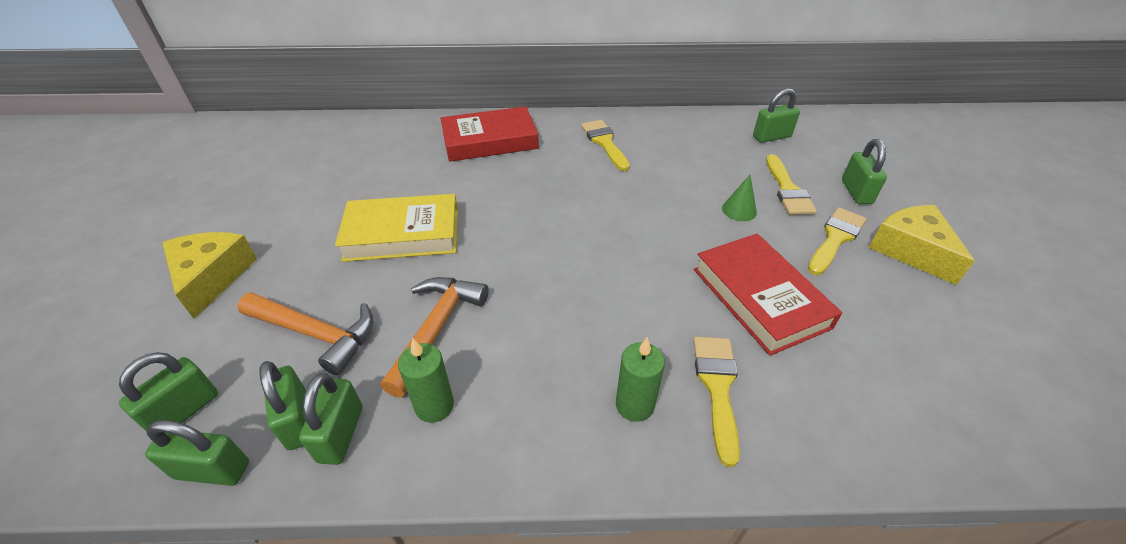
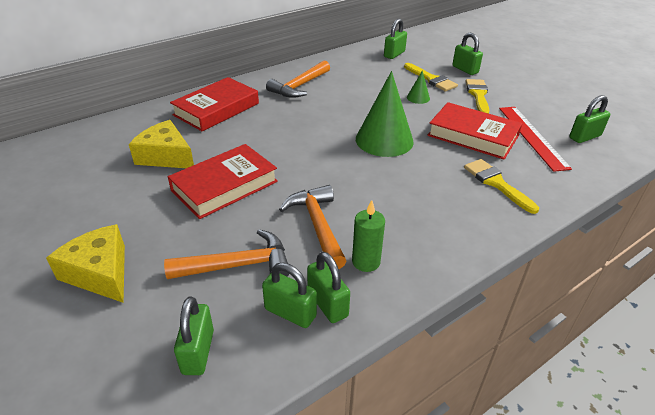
camera: 35 degrees left, 5 degrees down
green padlock [145,420,249,486] -> green padlock moved to [569,95,610,143]
yellow book [335,194,458,262] -> red book [168,144,278,219]
yellow brush [581,120,630,171] -> orange hammer [266,60,330,98]
green candle [616,337,665,422] -> none
yellow cheese [868,205,975,285] -> yellow cheese moved to [129,120,194,168]
none -> green cone [356,71,414,157]
none -> red ruler [499,107,572,172]

